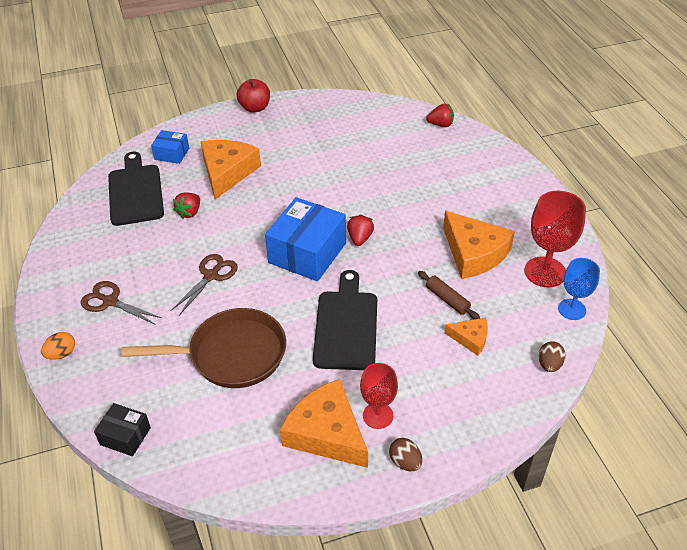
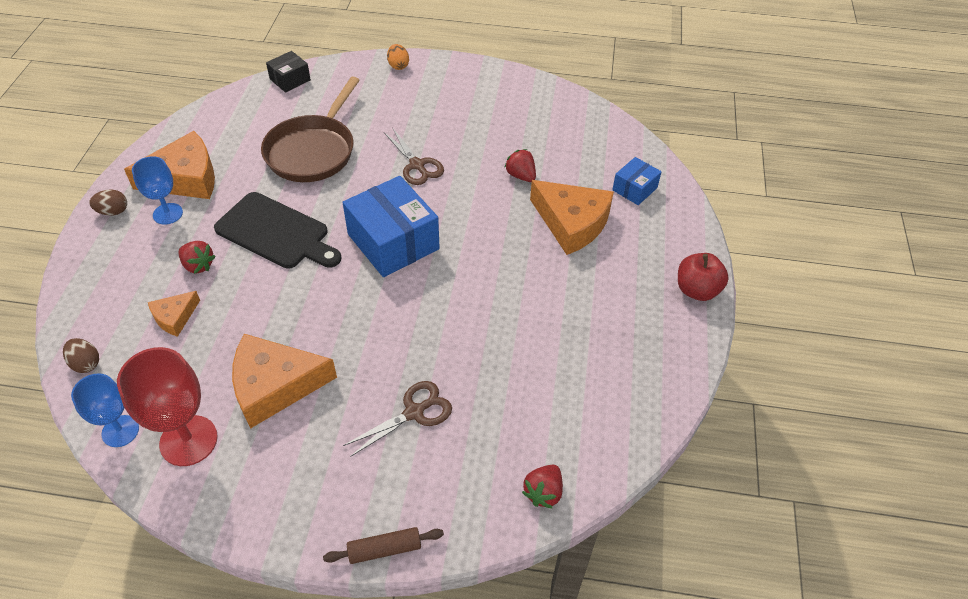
camera: 115 degrees right, 5 degrees up
brown scissors [81,281,162,324] -> brown scissors moved to [343,381,452,457]
black cutting board [108,152,164,226] -> none
red strawberry [347,215,374,246] -> red strawberry moved to [179,241,216,274]
red goblet [360,363,398,429] -> blue goblet [132,156,183,225]
brown rolling pin [418,271,480,319] -> brown rolling pin moved to [323,527,444,564]

